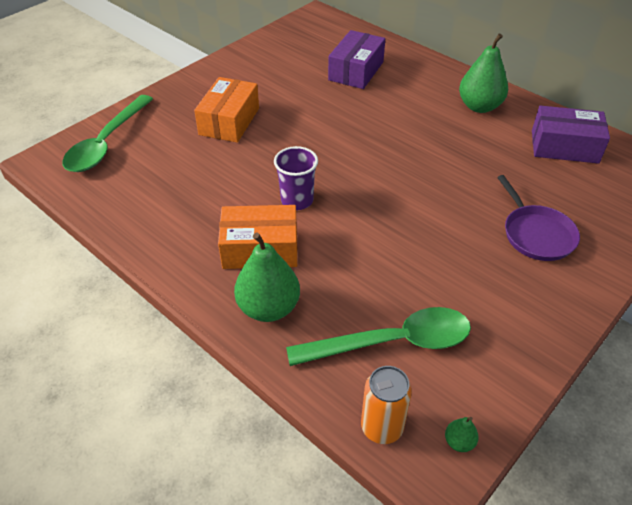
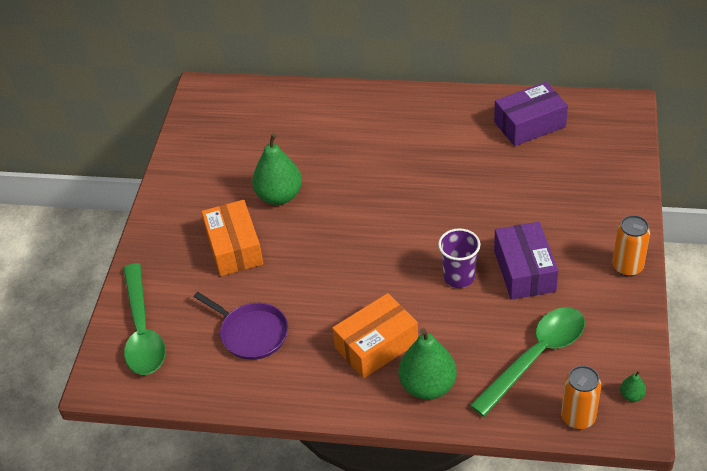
camera: 30 degrees left, 0 degrees up
purple cup [274,146,318,210] -> purple cup moved to [438,228,481,288]
purple box [328,30,385,89] -> purple box moved to [494,222,558,300]
green pear [459,34,508,113] -> green pear moved to [252,133,302,205]
purple pan [497,175,580,261] -> purple pan moved to [194,292,288,360]
none -> orange can [612,215,650,277]

